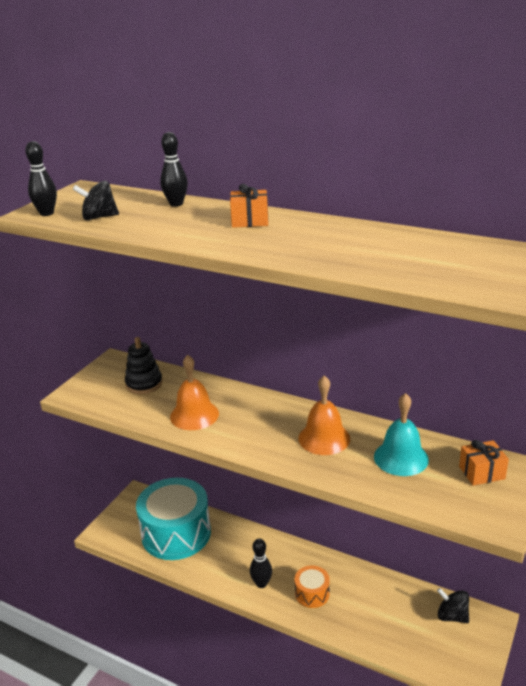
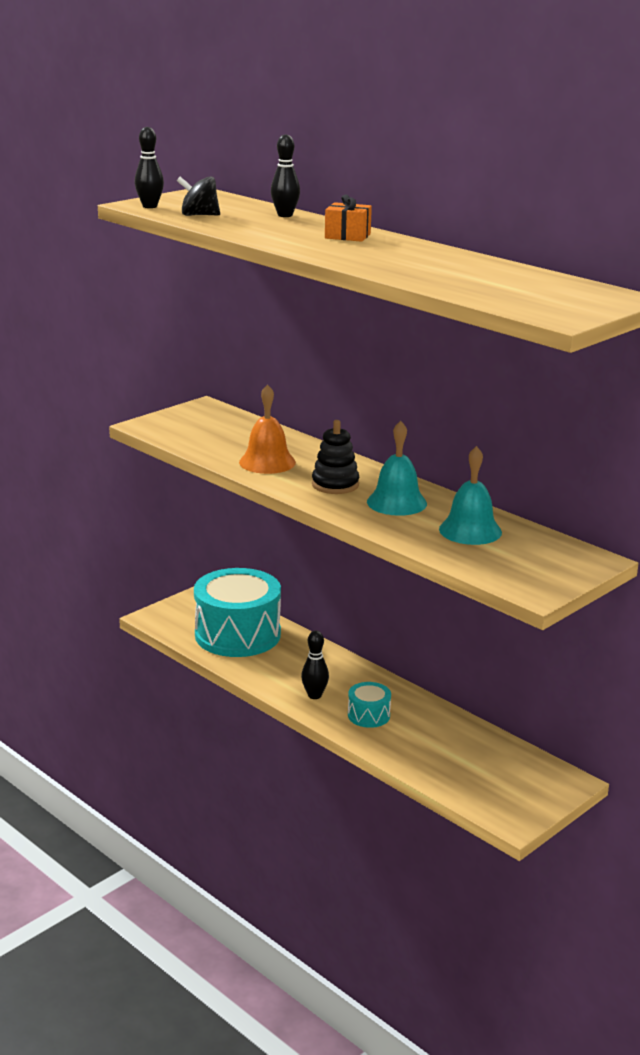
camera: 15 degrees right, 5 degrees down
black stacking toy [125,337,163,394] -> black stacking toy moved to [312,420,359,494]
orange drum [295,565,330,608] -> turquoise drum [348,682,391,728]
orange bell [298,376,350,455] -> turquoise bell [367,421,427,516]
black spinning top [437,588,469,623] -> none
orange gift [459,440,509,486] -> none

